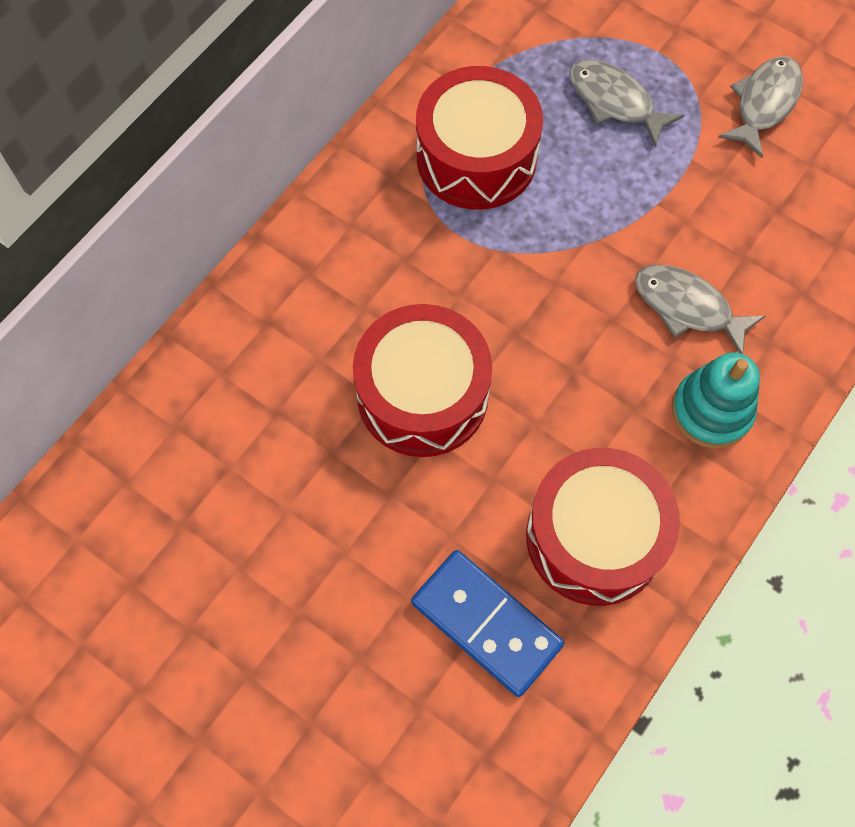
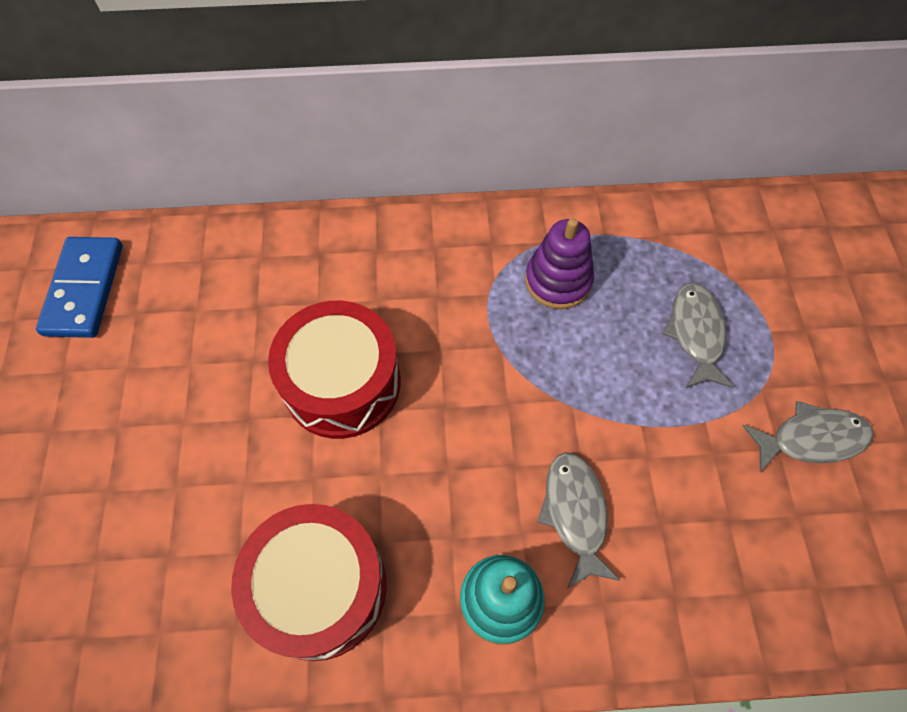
camera: 50 degrees right, 5 degrees down
blue domino [411,550,564,697] -> blue domino moved to [36,237,123,338]
red drum [416,66,543,210] -> purple stacking toy [525,218,594,309]

